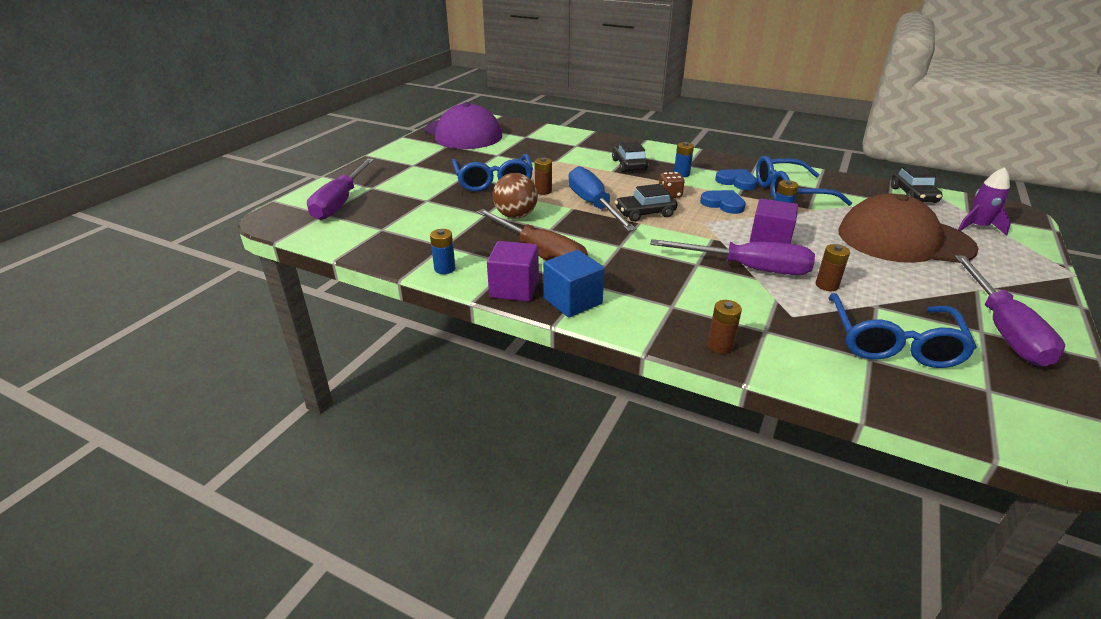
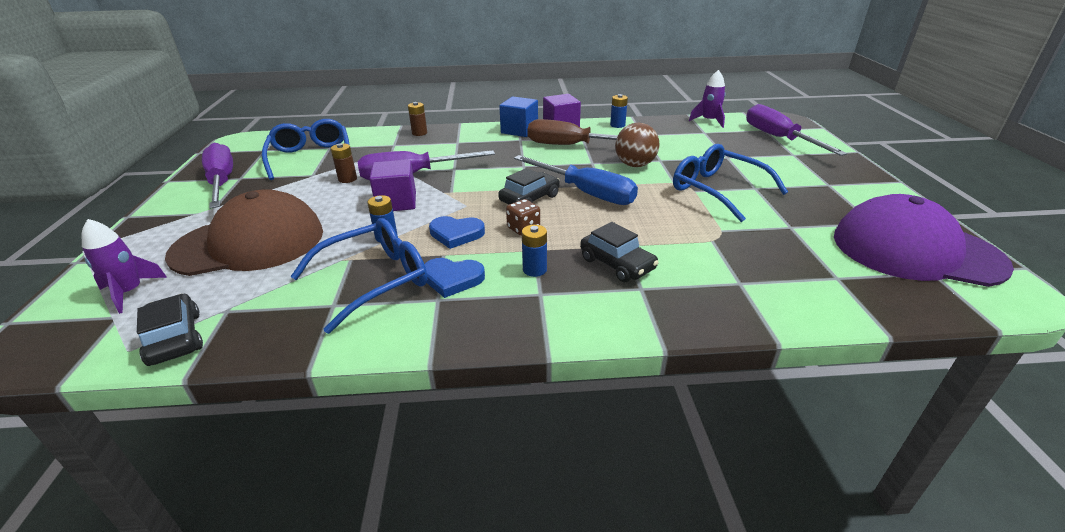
camera: 150 degrees right, 0 degrees up
brown battery [535,158,552,195] -> none
none -> purple rocket [689,70,726,128]

